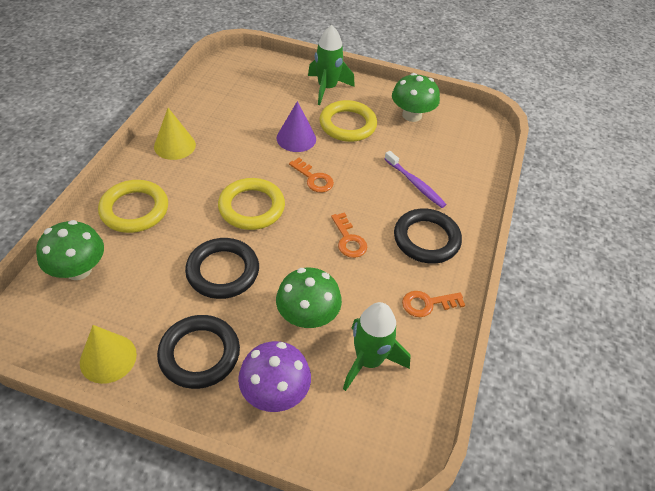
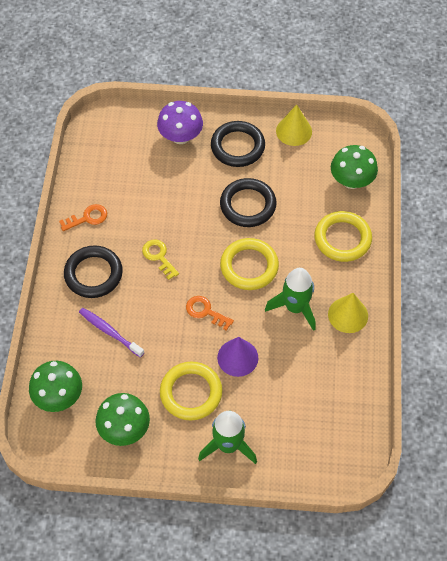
camera: 170 degrees right, 10 degrees up
green mushroom [276,268,342,328] -> green mushroom moved to [29,361,82,412]
orange key [331,212,367,258] -> yellow key [142,239,179,280]
green rocket [343,302,411,391] -> green rocket moved to [265,268,316,331]

